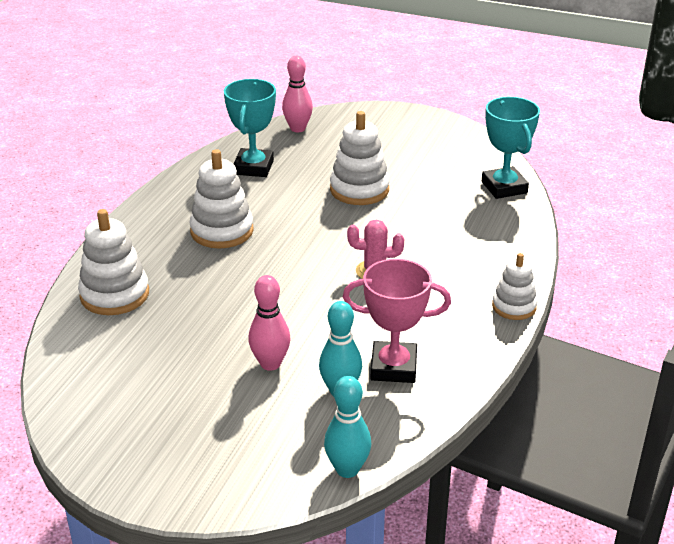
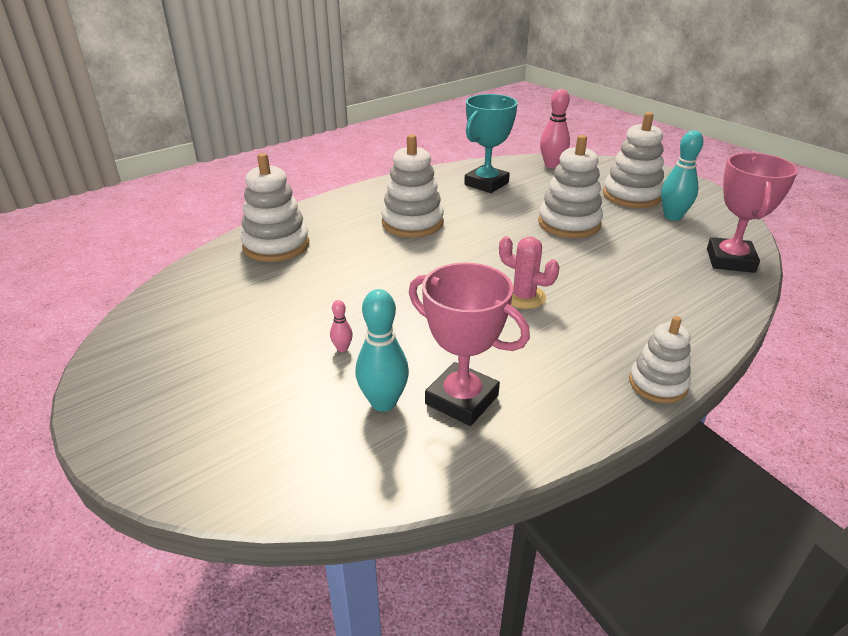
camera: 30 degrees right, 0 degrees up
pink bowling pin [248,275,291,371] -> pink bowling pin [330,300,353,352], size x0.48
turquoise bowling pin [324,376,371,478] -> turquoise bowling pin moved to [661,130,704,221]
turquoise trophy [482,97,540,199] -> pink trophy [707,153,798,273]
none -> white stacking toy [603,112,664,208]

